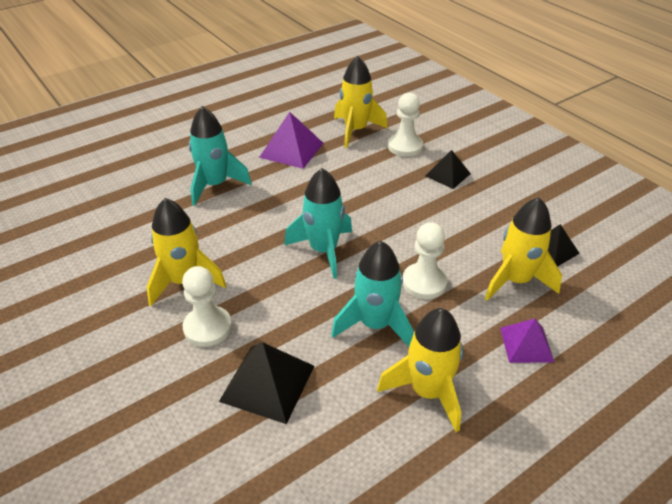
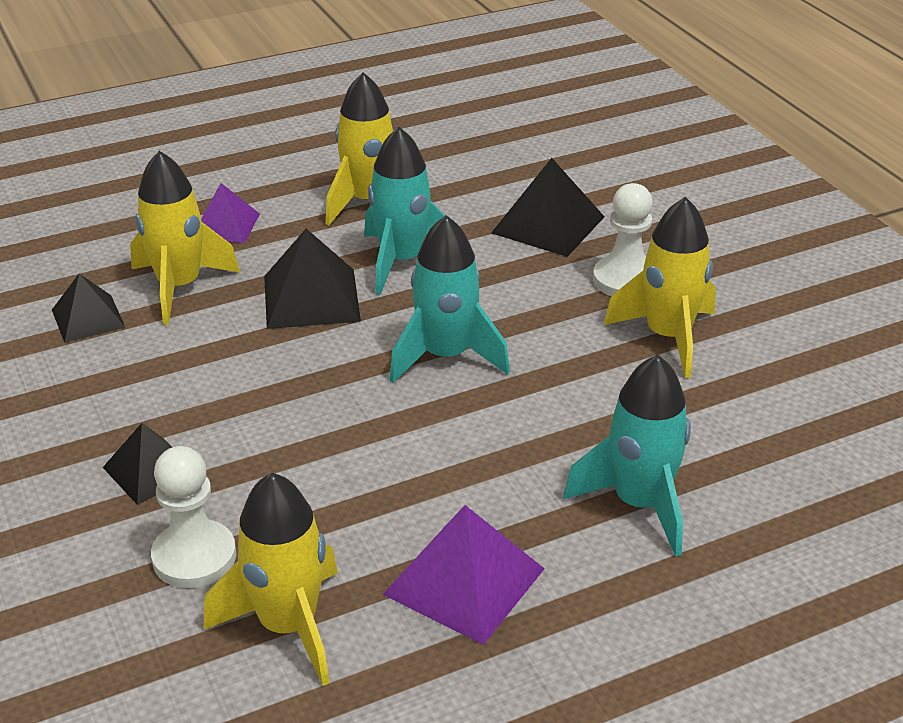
camera: 170 degrees left, 5 degrees down
white pawn [402,222,448,299] -> black pyramid [264,229,361,329]

